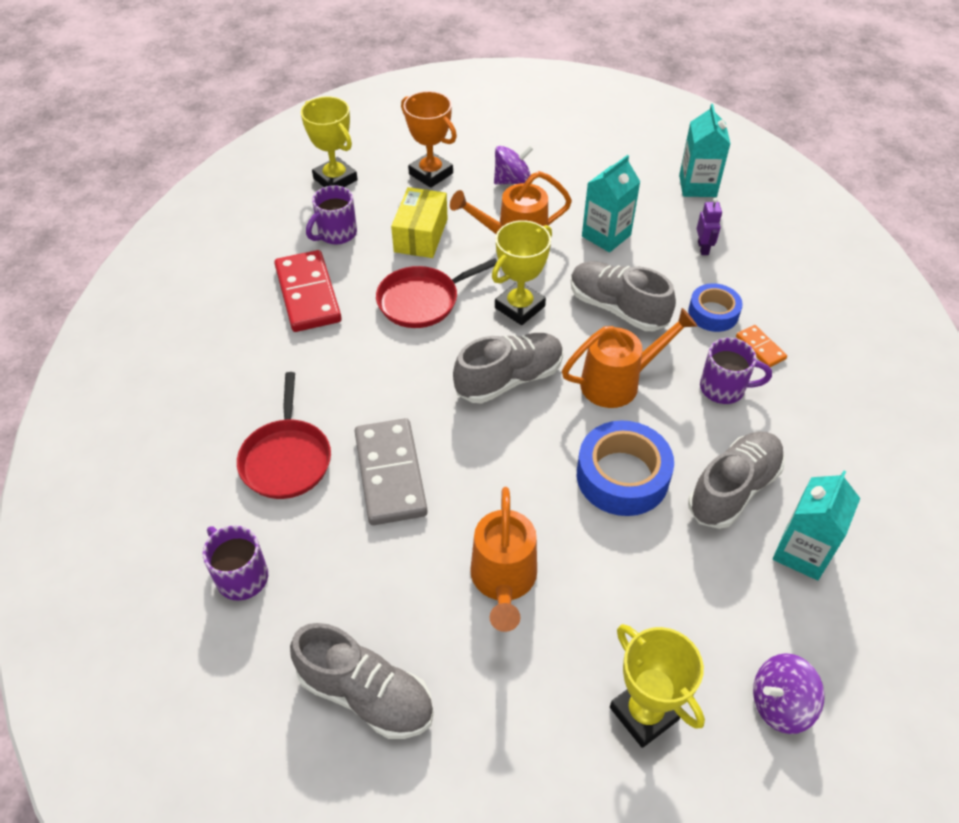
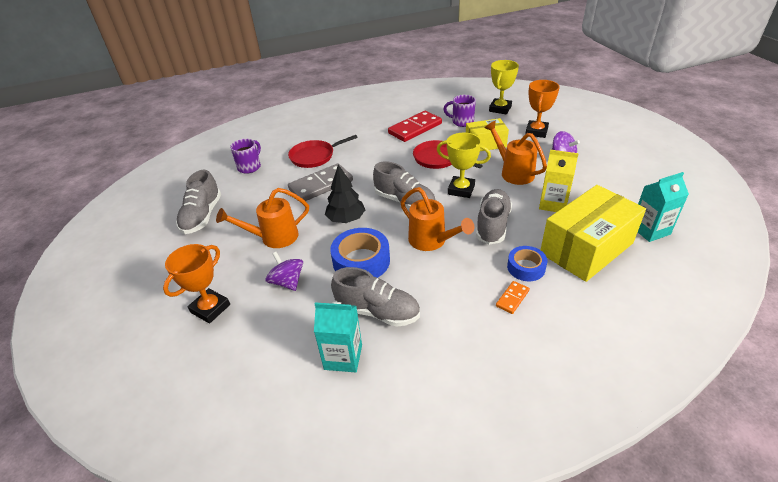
camera: 70 degrees right, 10 degrees down
turquoise carton [582,155,640,252] -> yellow carton [539,150,579,212]
yellow trophy [610,624,705,748] -> orange trophy [163,244,230,324]
purple robot [697,198,722,255] -> yellow box [541,185,646,282]
purple mug [700,338,772,404] -> none
purple spinning top [753,653,825,734] -> purple spinning top moved to [266,252,303,291]
none -> black tree [325,164,365,223]

